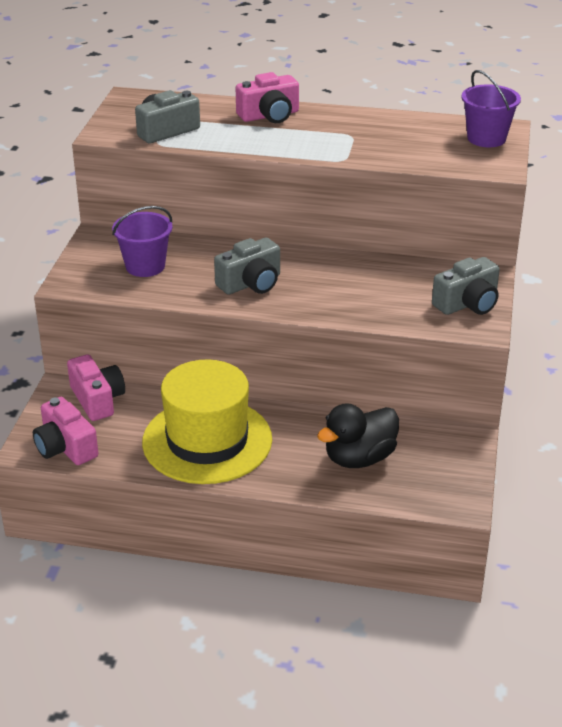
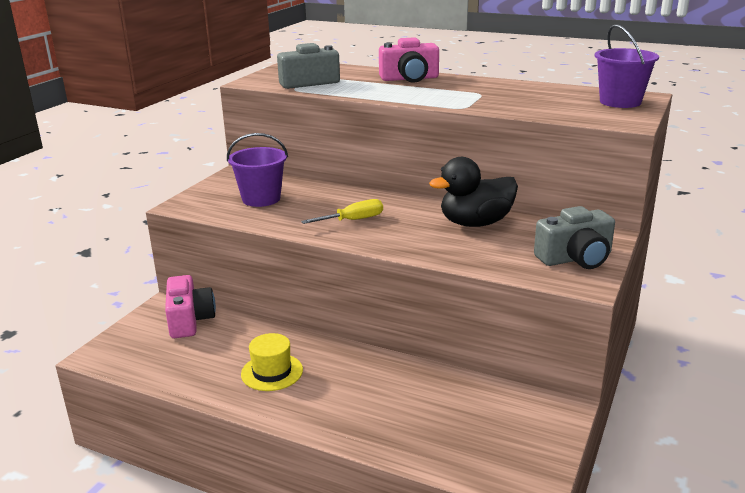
camera: 15 degrees right, 10 degrees down
pink camera [33,397,98,465] -> none
yellow hat [142,359,272,484] -> yellow hat [241,333,303,391], size x0.44
grey camera [214,238,280,295] -> yellow screwdriver [301,199,383,224]
black duck [317,403,399,468] -> black duck moved to [429,157,518,227]

